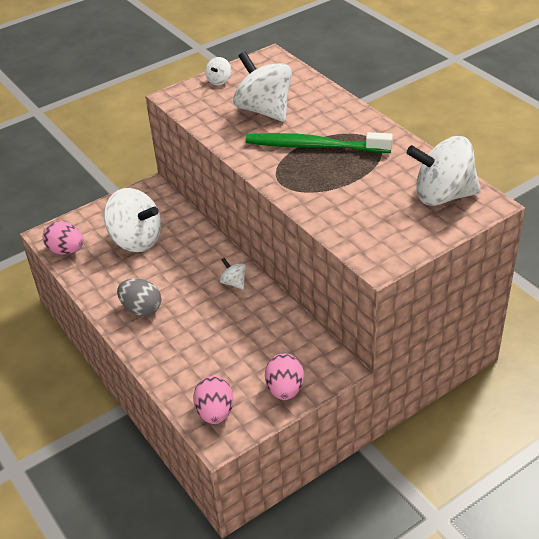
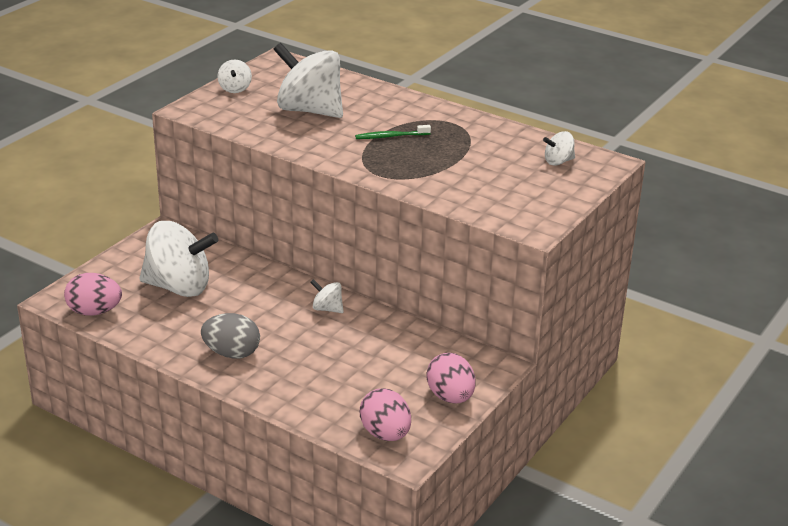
camera: 25 degrees left, 10 degrees down
green toothbrush [246,132,393,153] -> green toothbrush [355,125,431,139], size x0.44
white spinning top [407,136,481,206] -> white spinning top [543,131,575,166], size x0.44

